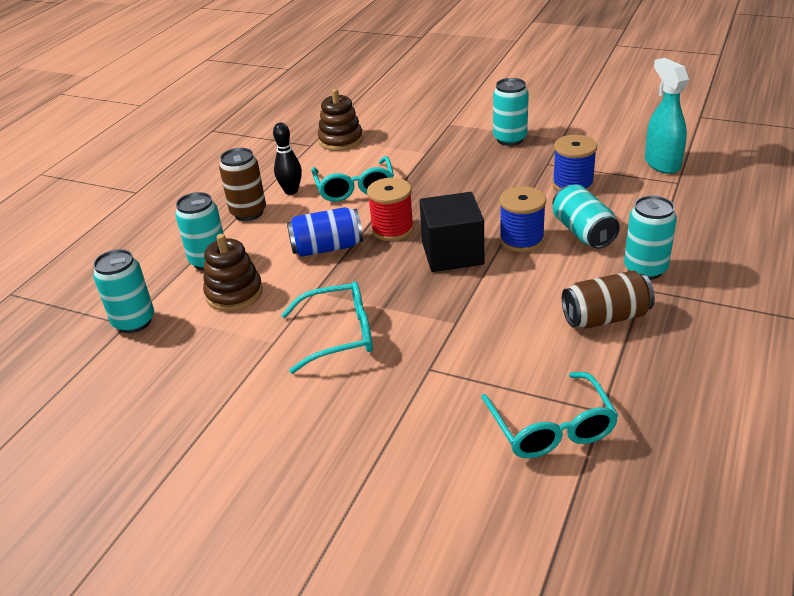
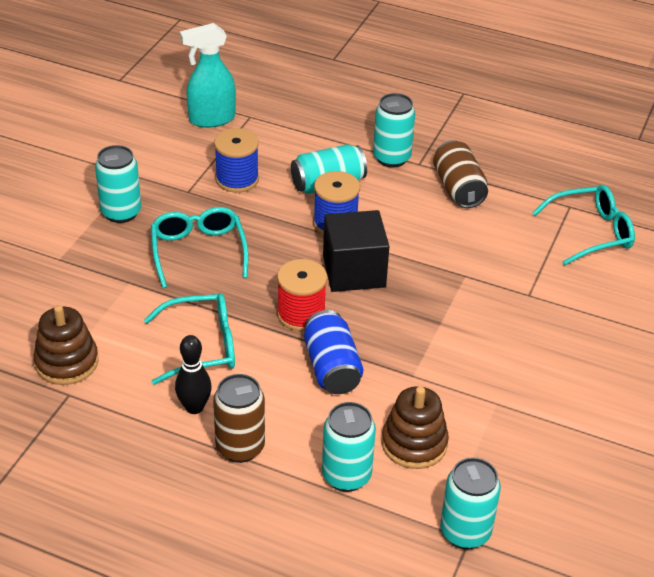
camera: 95 degrees left, 5 degrees up
turquoise glasses [281,281,373,374] -> turquoise glasses moved to [151,207,248,288]

